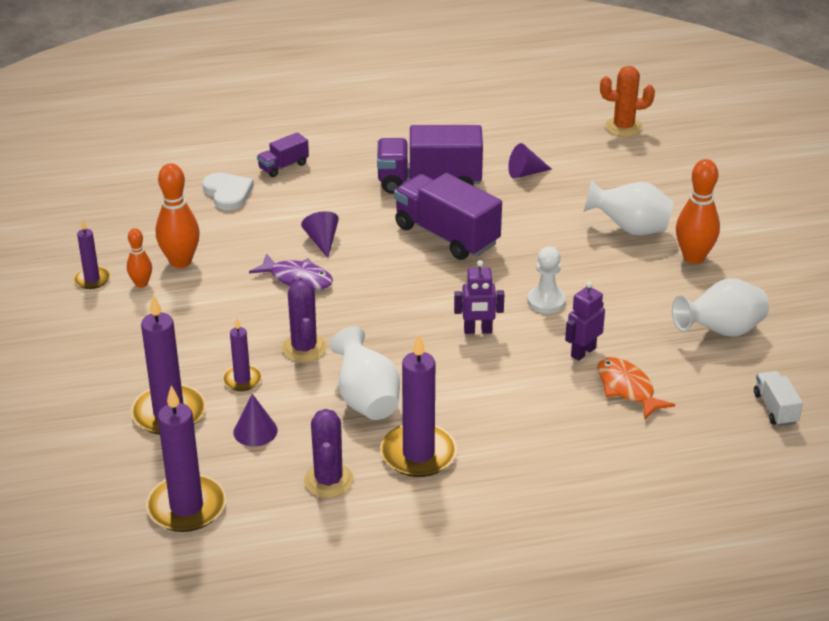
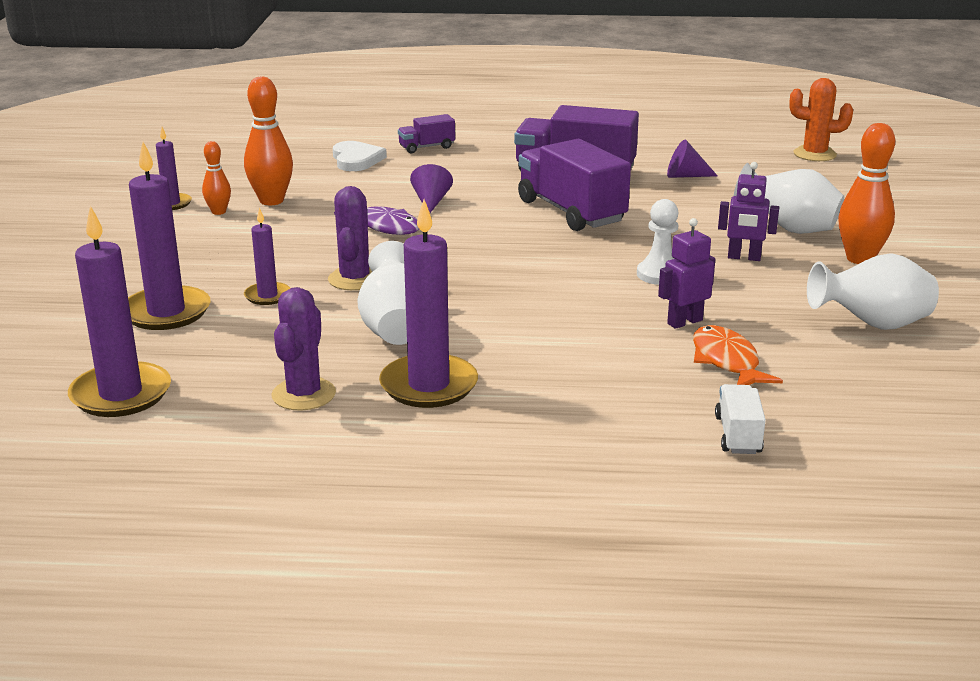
camera: 15 degrees right, 10 degrees down
purple cone [233,394,278,446] -> none
purple robot [454,260,504,334] -> purple robot moved to [718,162,779,261]
white truck [754,371,803,426] -> white truck moved to [715,384,766,454]

